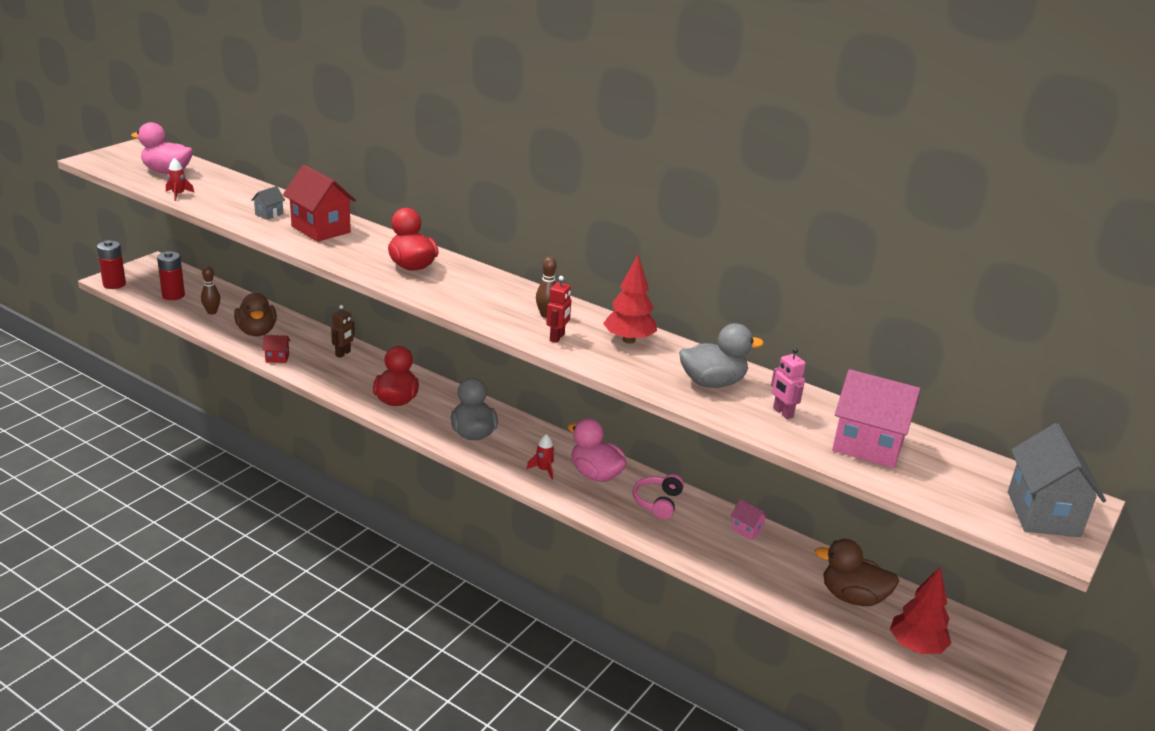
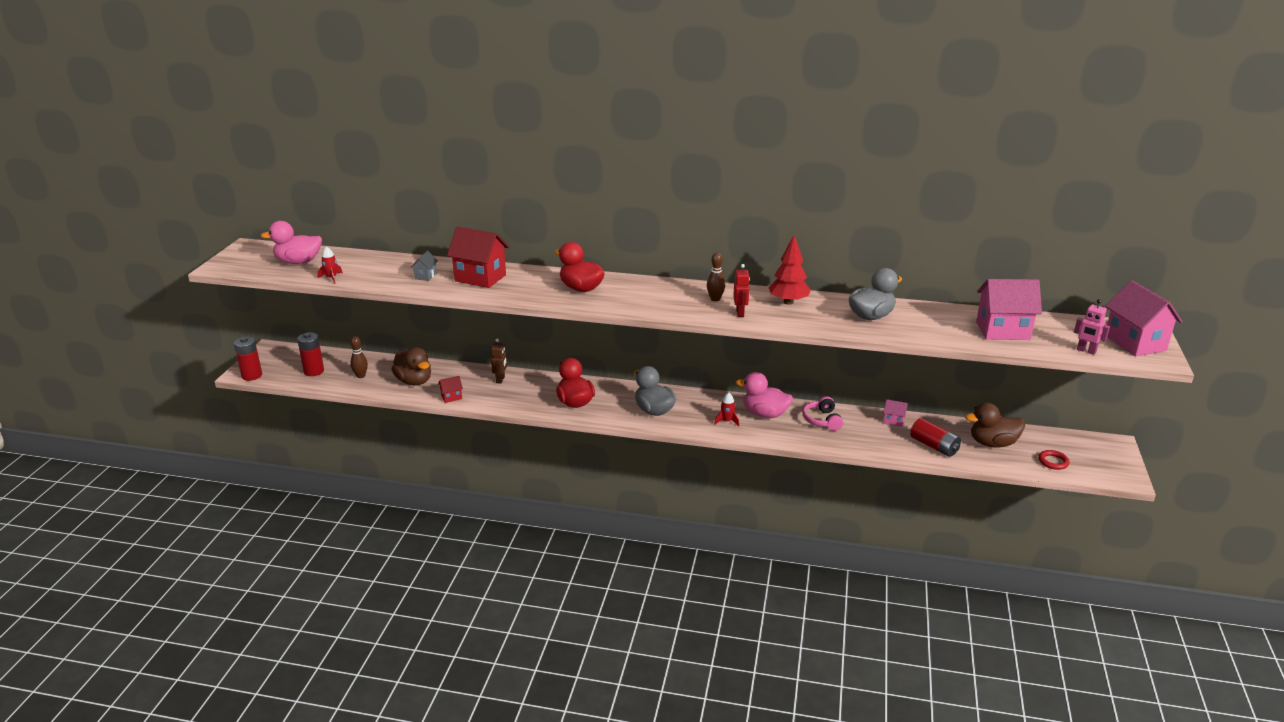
camera: 20 degrees left, 0 degrees up
pink robot [771,348,806,419] -> pink robot moved to [1074,299,1110,355]
red tree [890,566,951,654] -> red ring [1038,450,1070,470]
grey house [1008,423,1106,537] -> pink house [1105,280,1183,356]
none -> red battery [910,418,961,457]

